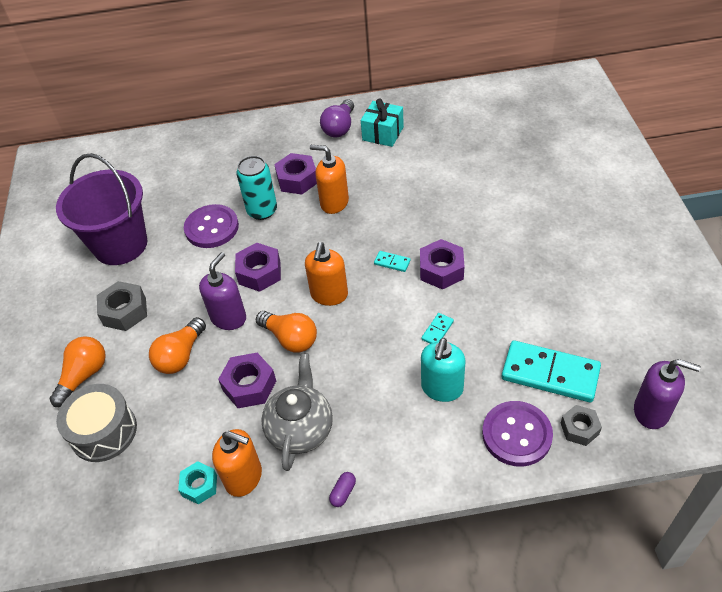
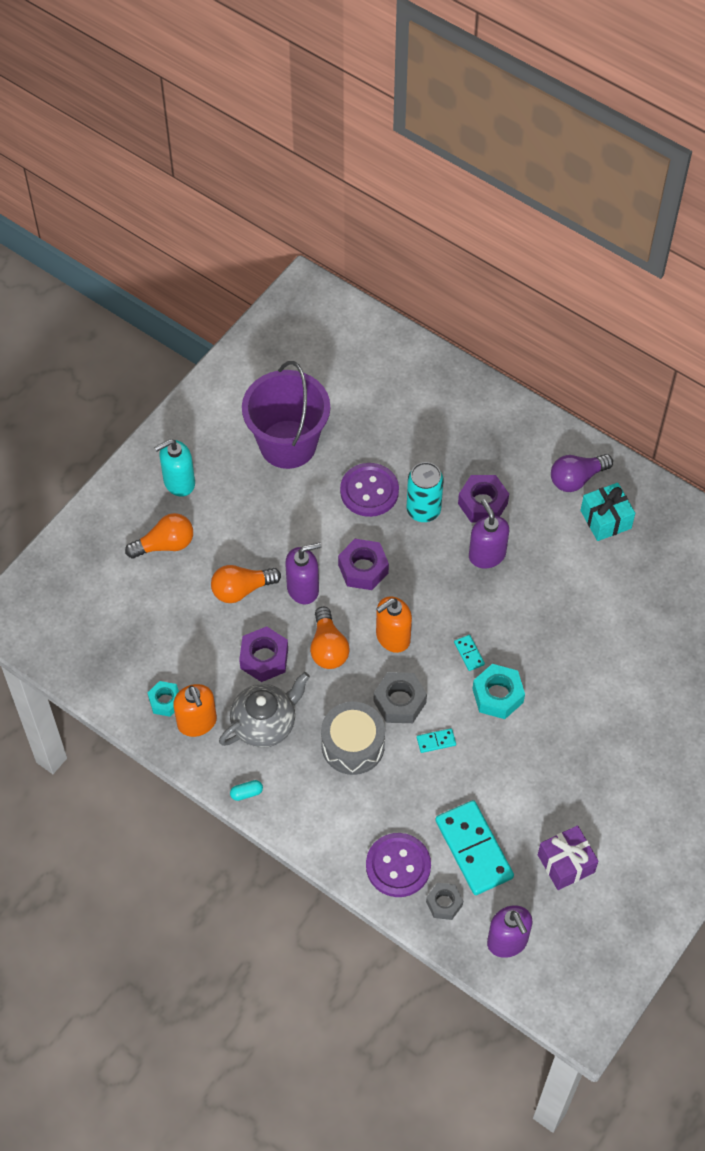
camera: 40 degrees right, 10 degrees up
grey drum [56,384,137,462] -> grey drum moved to [321,702,385,775]
grey nut [97,281,147,331] -> grey nut moved to [374,672,427,723]
orange soap dispenser [310,145,349,214] -> purple soap dispenser [469,499,509,568]
purple capsule [329,472,356,507] -> turquoise capsule [230,780,263,801]
purple nut [420,239,464,290] -> turquoise nut [472,664,525,719]
turquoise soap dispenser [421,338,466,402] -> turquoise soap dispenser moved to [154,439,195,497]
none -> purple gift [538,825,598,890]

